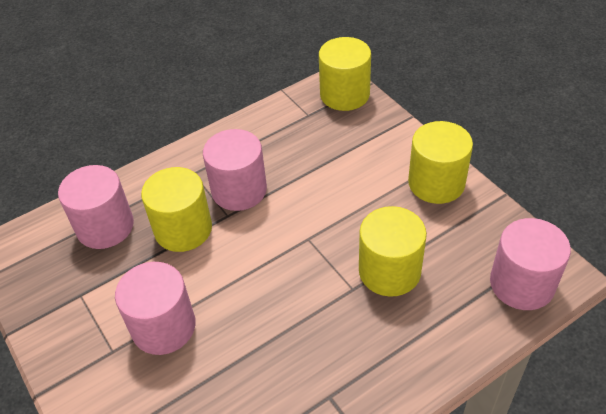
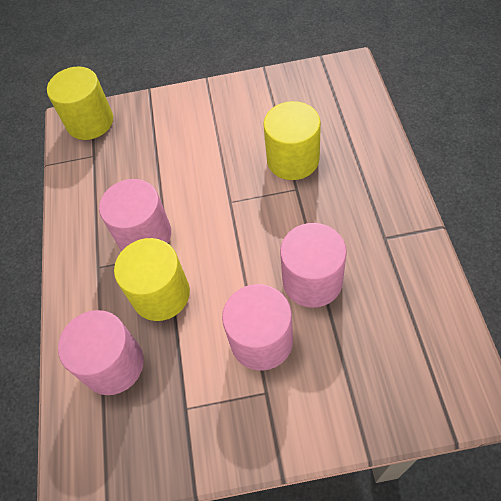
camera: 60 degrees left, 10 degrees up
yellow cylinder [408,121,473,204] -> none
pink cylinder [490,218,571,310] -> pink cylinder moved to [280,223,347,308]

